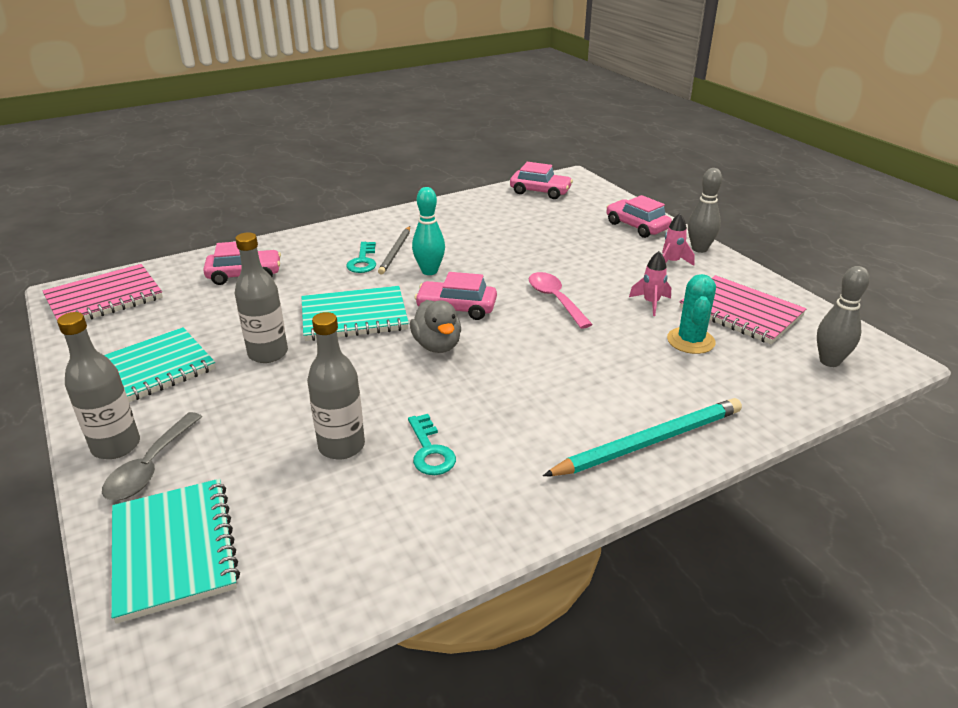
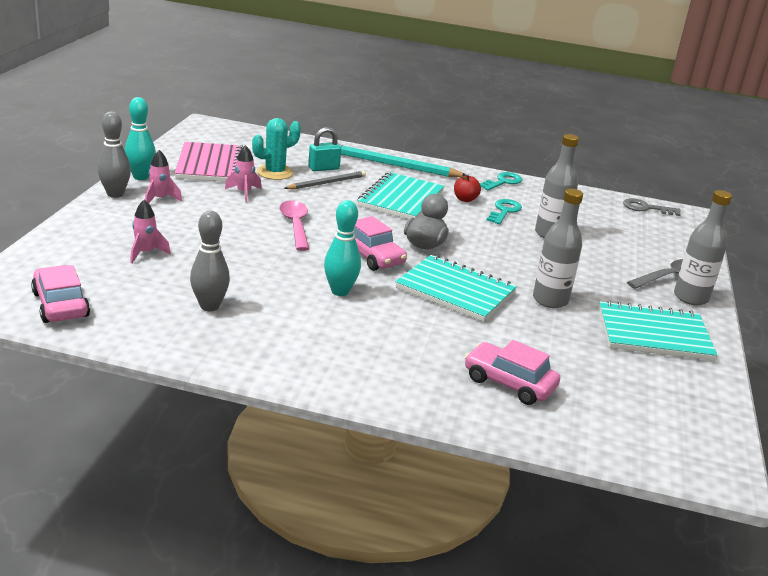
camera: 140 degrees left, 5 degrees down
pink notebook [43,264,163,320] -> none
turquoise notebook [111,479,240,624] -> turquoise notebook moved to [357,172,444,219]
turquoise key [346,242,376,273] -> turquoise key moved to [480,172,522,191]
grey pencil [378,226,410,274] -> grey pencil moved to [284,171,366,190]
pink spoon [529,272,593,329] -> pink spoon turned 150 degrees clockwise [280,200,309,251]
pink car [606,195,672,238] -> none
grey bowling pin [817,266,870,367] -> grey bowling pin moved to [190,211,230,311]
none -> turquoise bowling pin [125,97,156,180]
none -> pink rocket [130,200,171,263]
none -> turquoise padlock [308,127,341,171]
none -> red apple [454,175,481,202]
none -> grey key [623,198,681,216]

